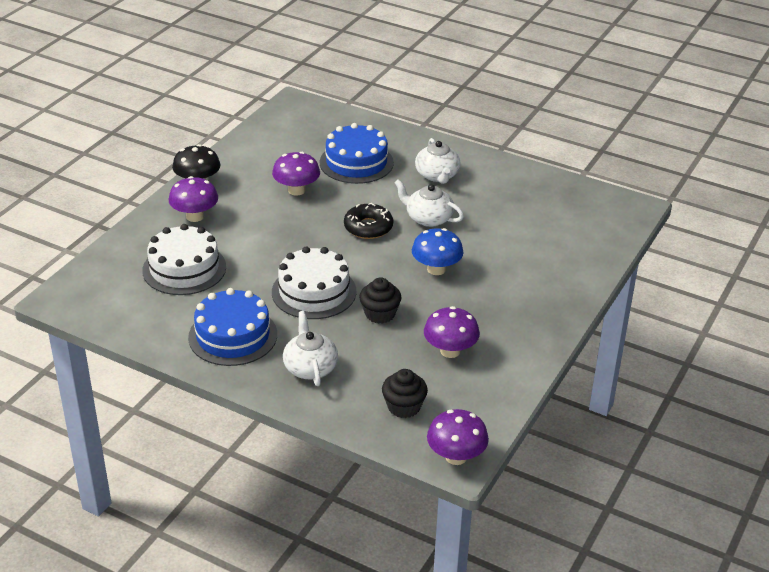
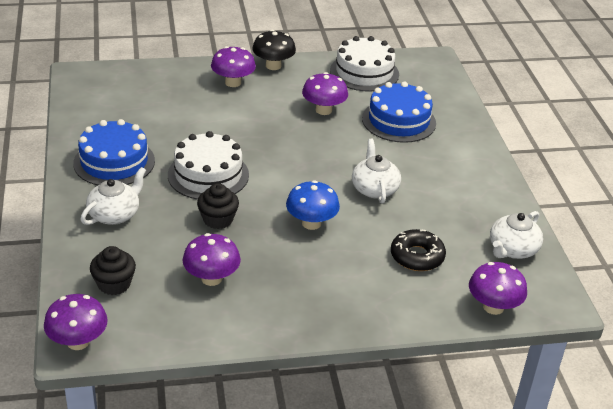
camera: 50 degrees right, 0 degrees up
white cake [142,224,226,295] -> white cake moved to [330,36,399,92]
black donut [344,203,393,239] -> black donut moved to [391,229,446,271]
white teapot [415,138,461,184] -> white teapot moved to [490,211,543,259]
none -> purple mushroom [469,262,527,315]

